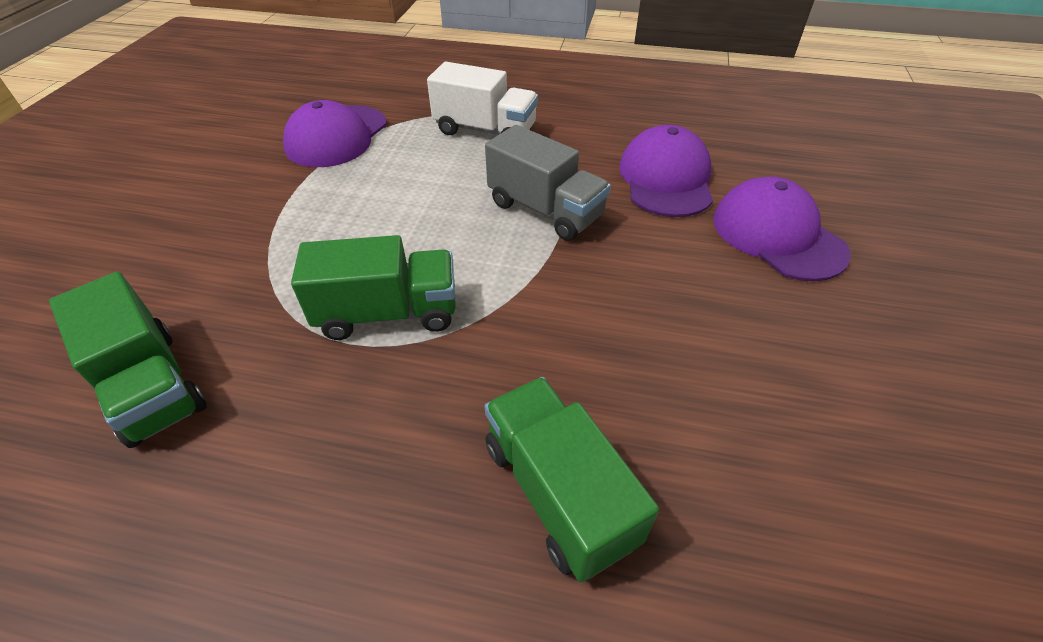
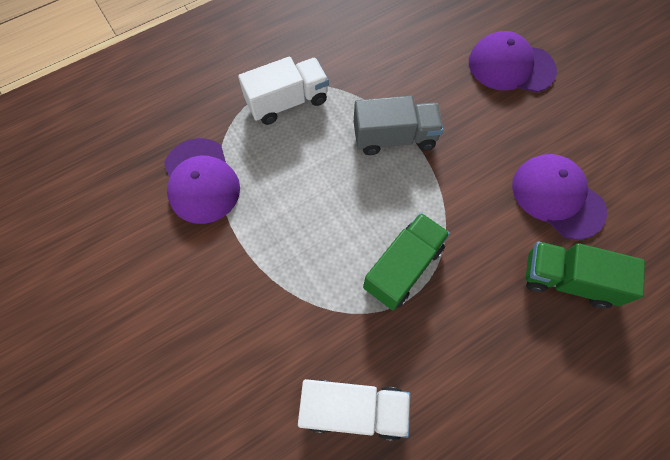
camera: 45 degrees left, 20 degrees up
green truck [49,272,207,448] -> white truck [298,379,411,441]
purple cap [619,125,713,217] -> purple cap moved to [512,154,607,240]

